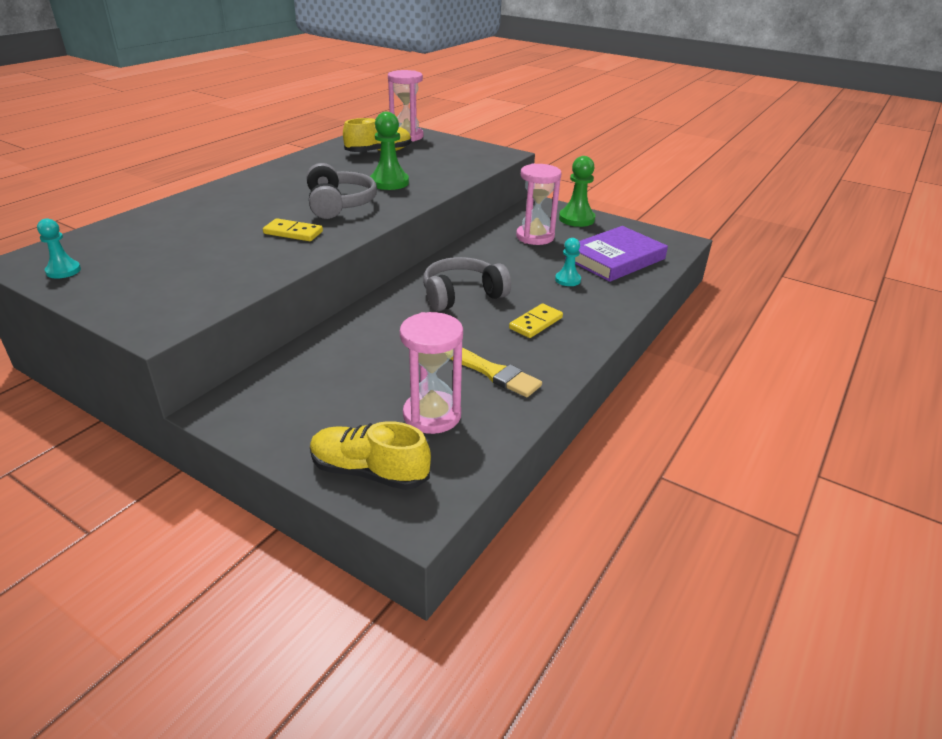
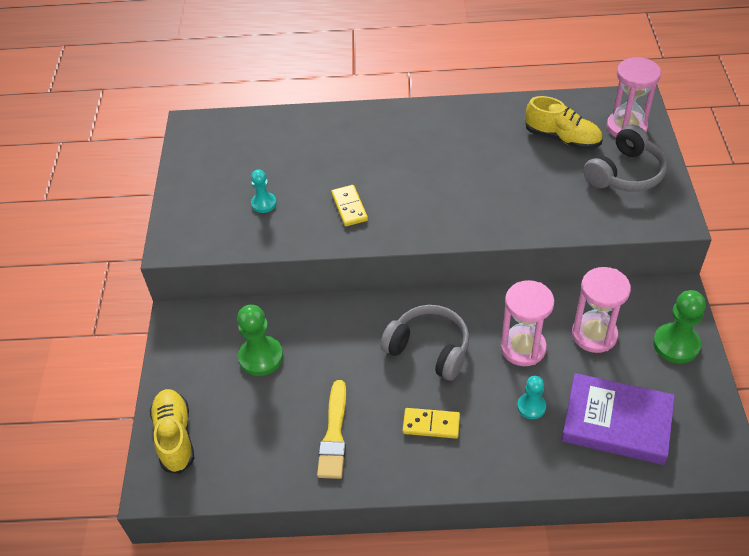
camera: 60 degrees right, 15 degrees up
turquoise pawn [37,218,81,279] -> turquoise pawn moved to [251,170,277,213]
grey headphones [307,163,377,219] -> grey headphones moved to [583,125,668,192]
green pawn [370,112,409,190] -> green pawn moved to [237,305,283,376]
pink hourglass [400,312,463,434] -> pink hourglass moved to [500,280,554,366]

